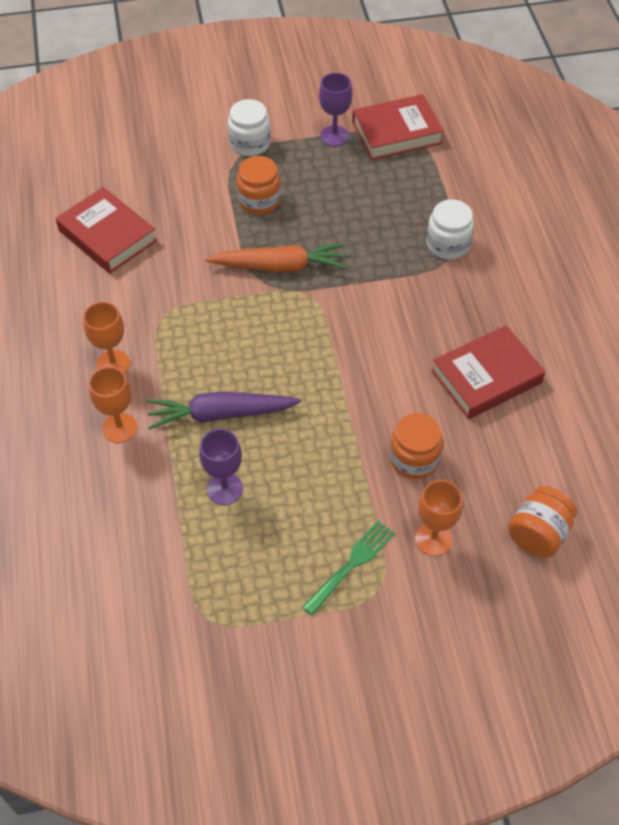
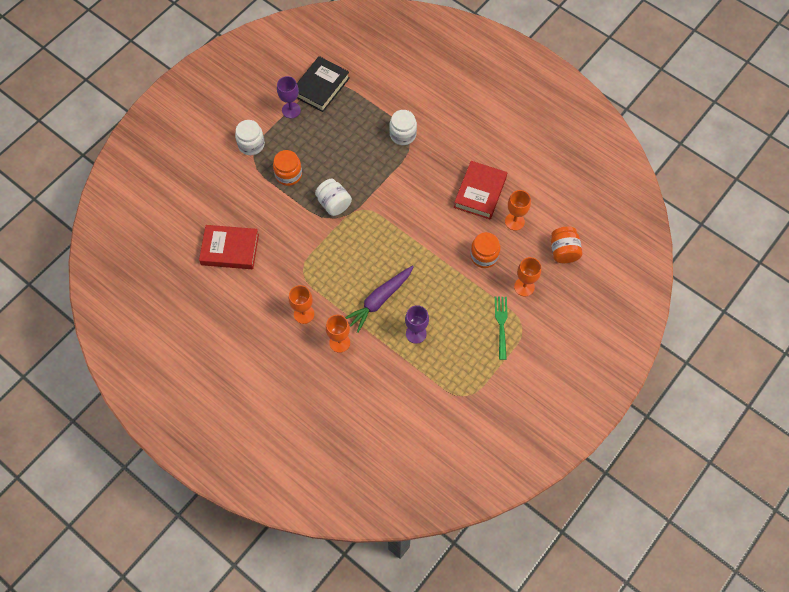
camera: 40 degrees left, 10 degrees up
orange carrot [205,243,346,272] -> white jar [315,179,352,216]
red book [352,94,444,160] -> black book [297,56,350,112]
none -> orange goblet [505,190,531,231]

